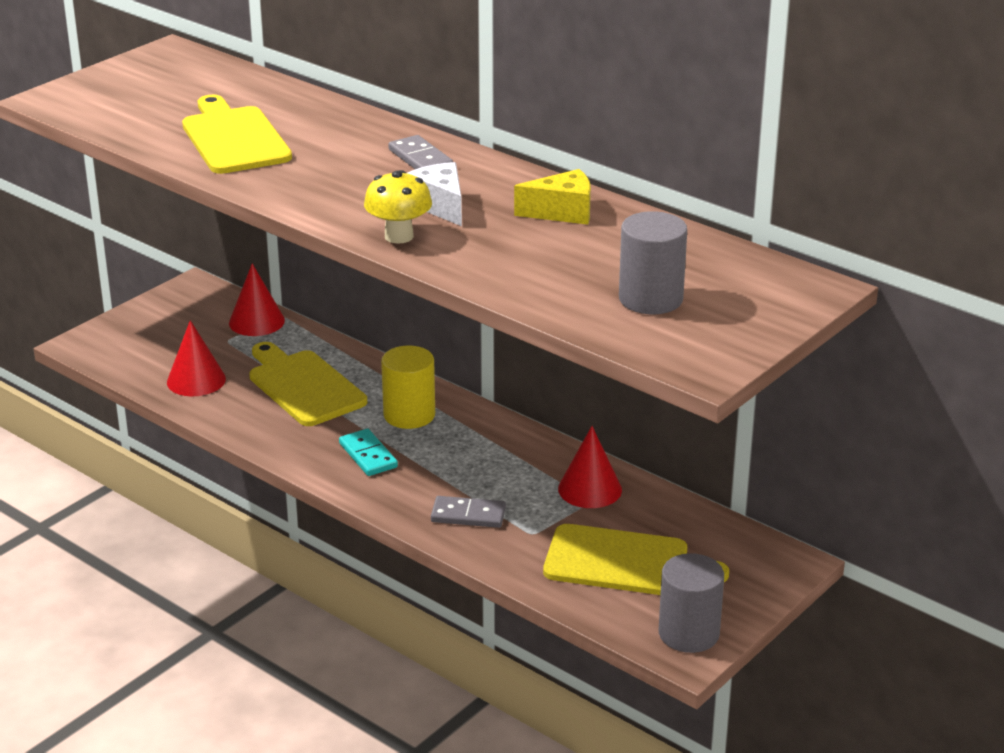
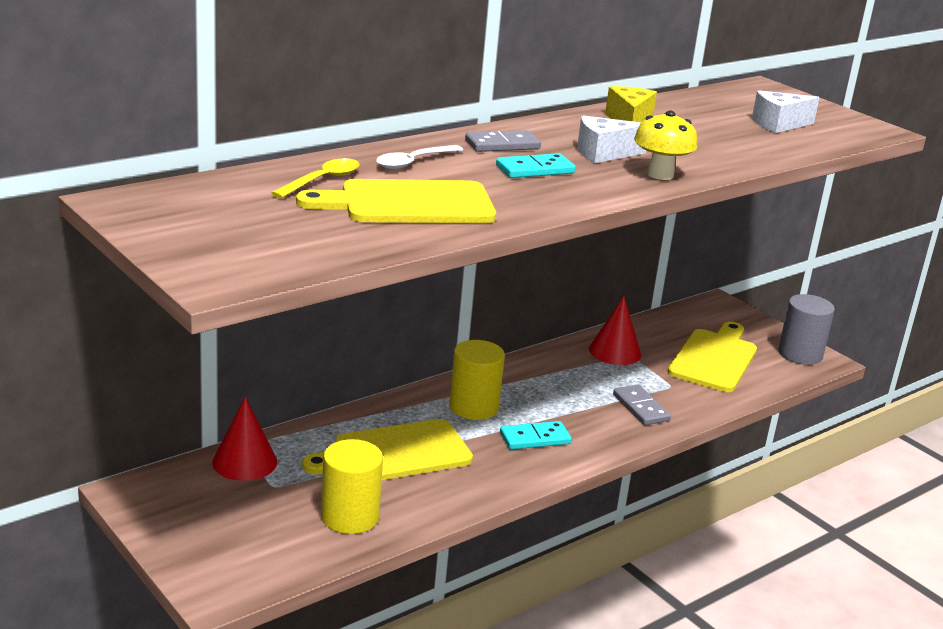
camera: 80 degrees left, 5 degrees down
red cone [167,320,226,396] -> yellow cylinder [321,439,383,534]
grey domino [431,496,506,528] -> grey domino turned 45 degrees counterclockwise [613,384,671,425]
grey cylinder [619,211,687,314] -> white cheese [752,90,820,133]
none -> yellow spoon [271,158,360,198]
none -> white spoon [376,145,463,169]
none -> turquoise domino [496,153,576,178]

